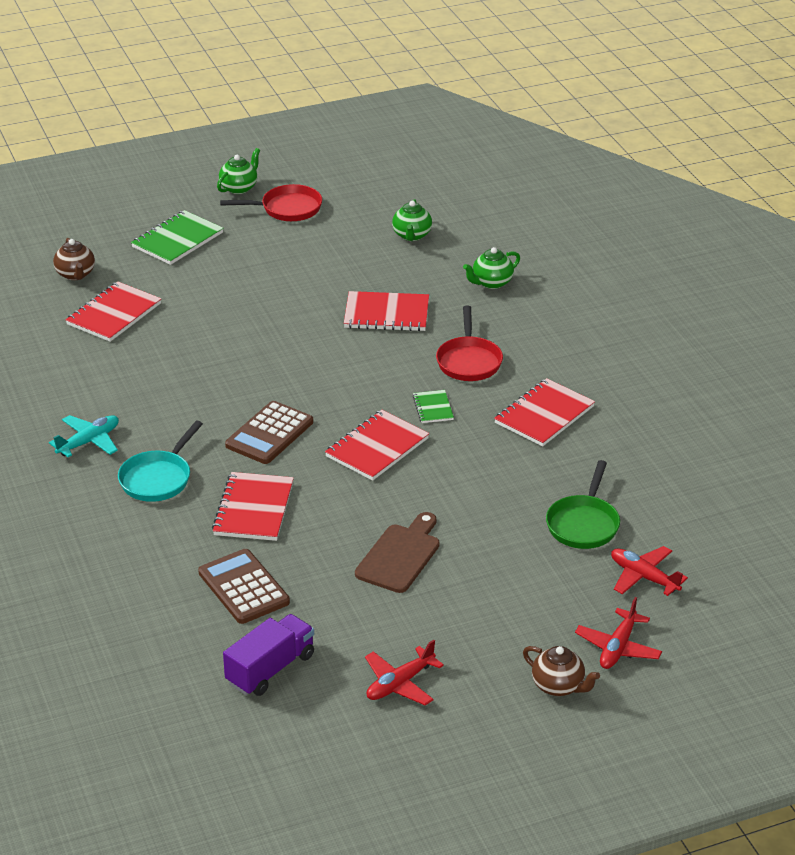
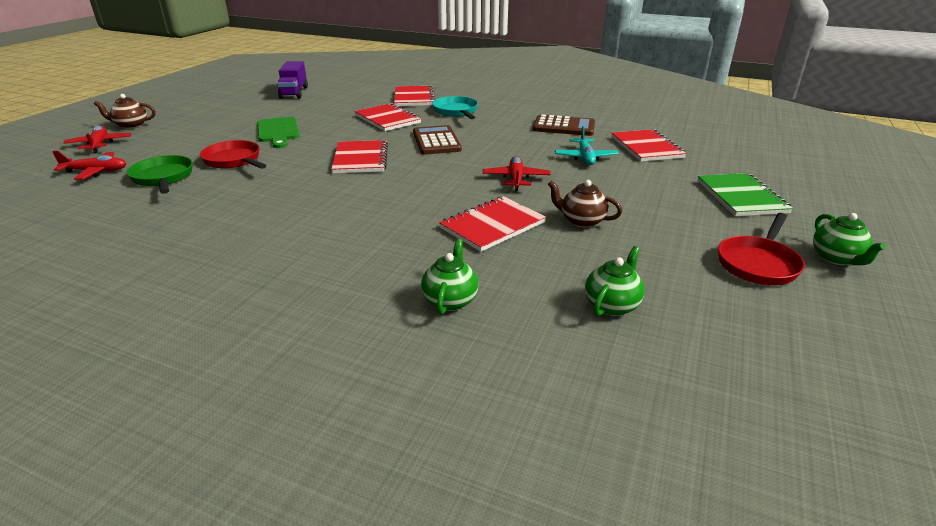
camera: 135 degrees right, 5 degrees down
turquoise plane [49,415,119,457] -> turquoise plane moved to [555,126,619,165]
brown teapot [53,238,95,280] -> brown teapot moved to [548,180,622,228]
brown calculator [198,549,290,624] -> brown calculator moved to [533,115,595,136]
brown cutting board [355,512,440,593] -> green cutting board [257,117,299,148]
red plane [365,639,444,705] -> red plane moved to [483,156,551,191]
green teapot [392,199,432,241] -> green teapot turned 75 degrees clockwise [585,246,645,316]
green notebook [413,390,454,423] -> none
red pan [436,305,503,381] -> red pan moved to [200,140,267,169]
red notebook [494,378,595,446] -> red notebook moved to [394,85,435,106]

